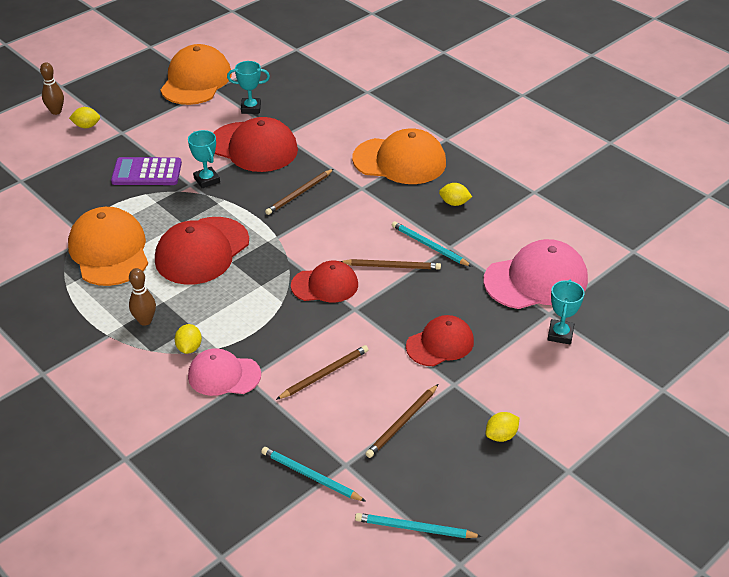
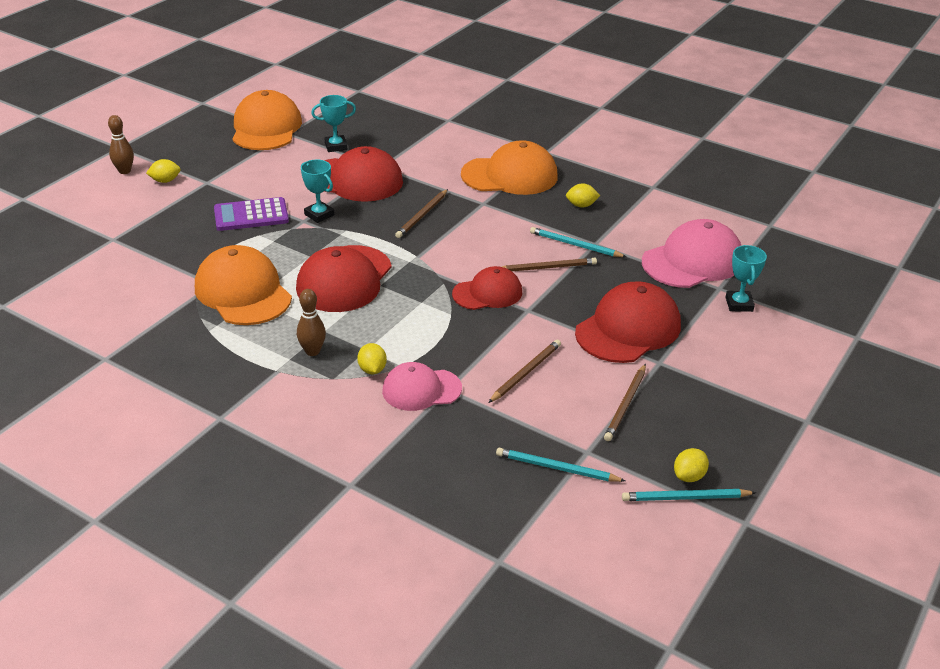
camera: 15 degrees left, 5 degrees down
red cap [406,315,474,366] -> red cap [575,281,681,363], size x1.58
yellow lemon [486,412,519,442] -> yellow lemon moved to [674,448,709,482]

